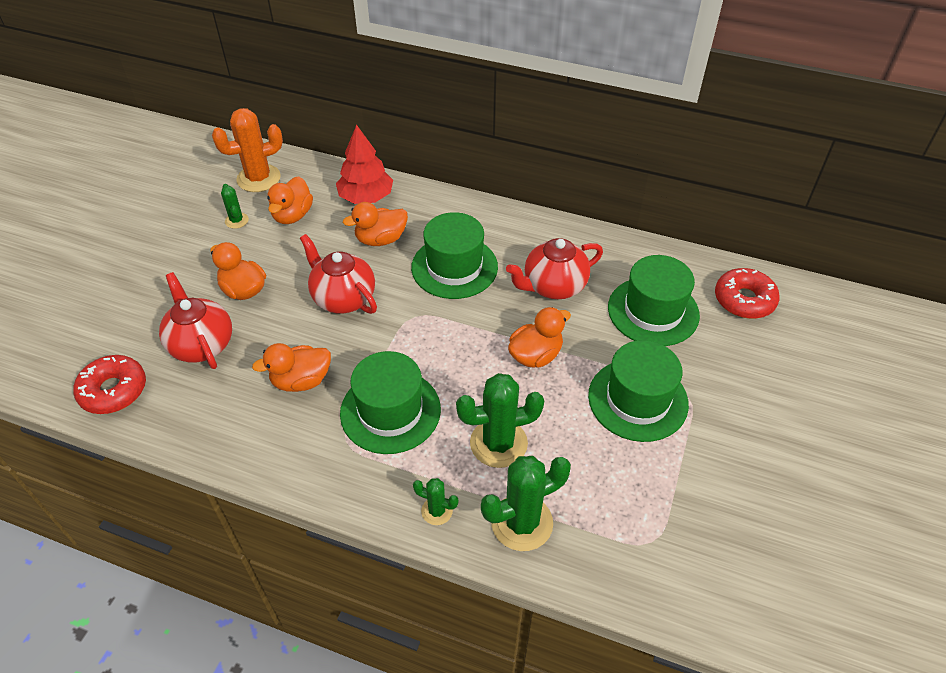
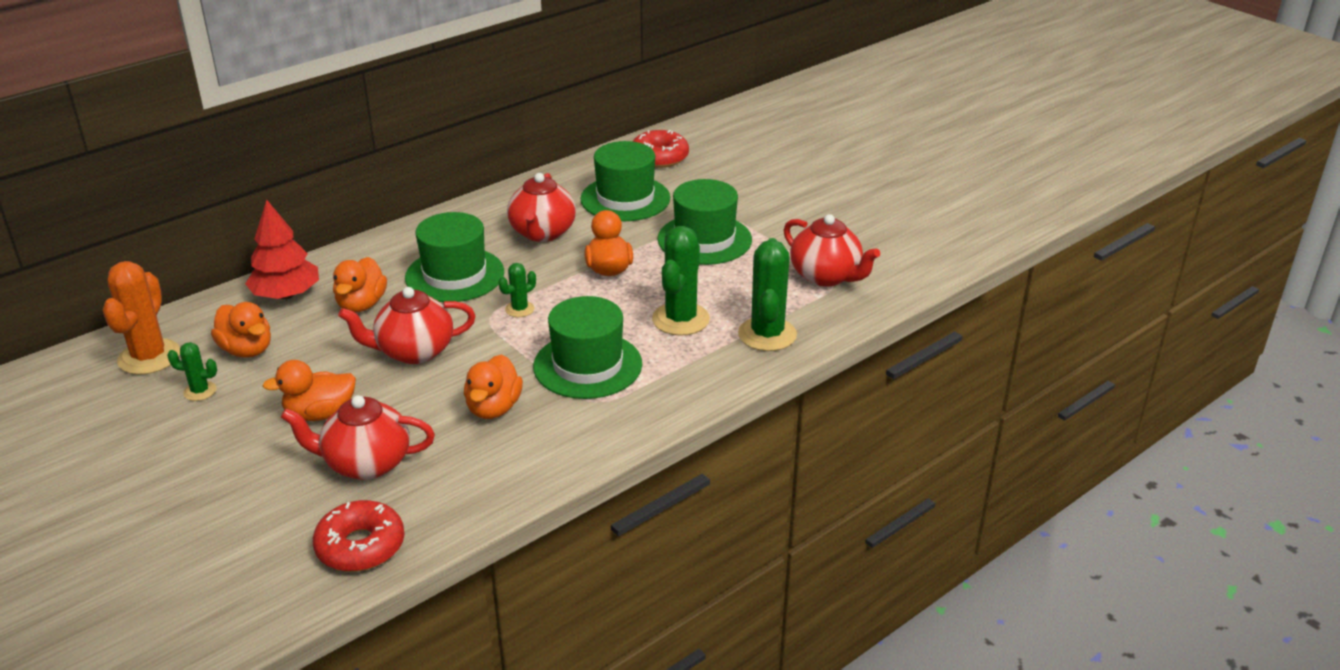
camera: 60 degrees left, 15 degrees down
green cactus [413,478,459,525] -> green cactus moved to [499,263,536,317]
none -> red teapot [784,214,880,287]

